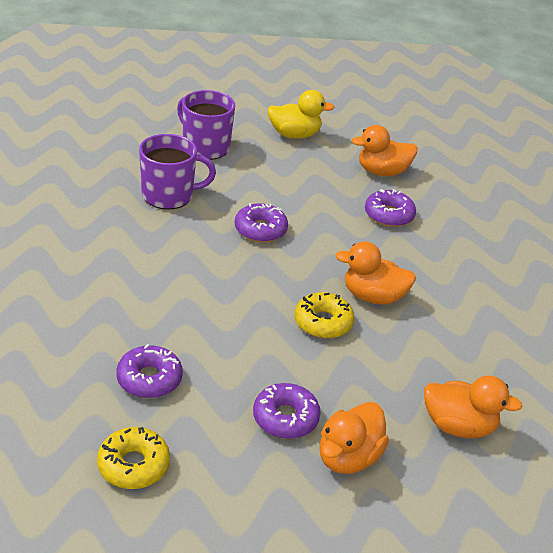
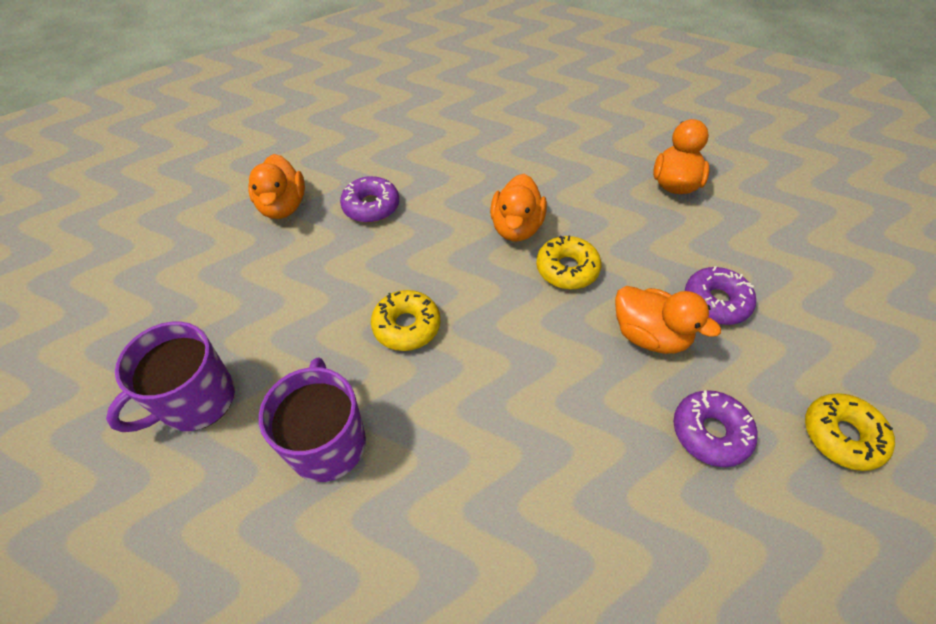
camera: 85 degrees left, 15 degrees up
purple donut [235,203,288,242] -> yellow donut [371,290,440,351]
yellow duck [267,90,334,139] -> none
orange duck [320,402,389,474] -> orange duck moved to [615,286,721,354]

